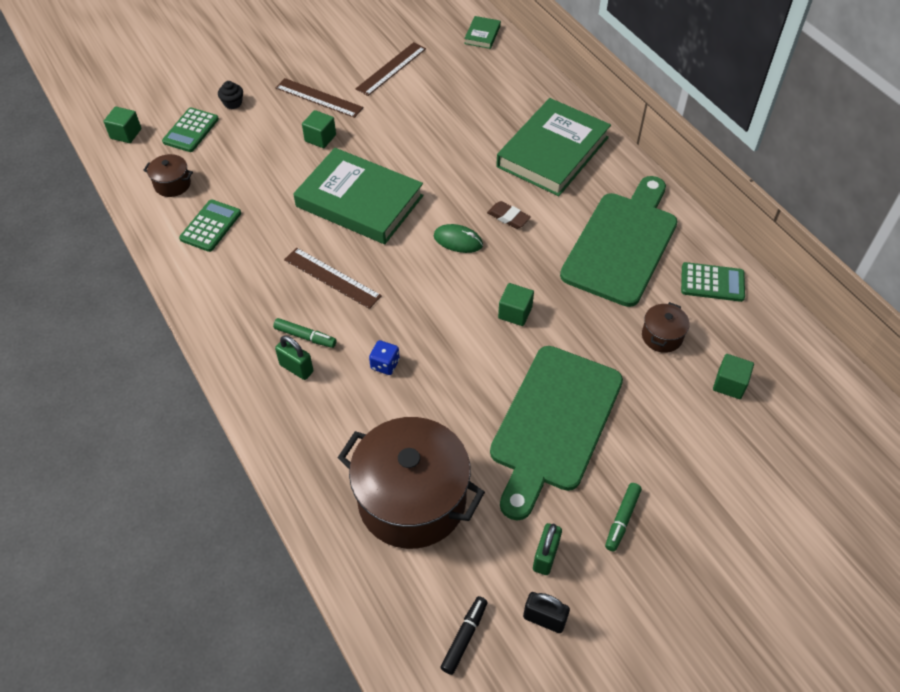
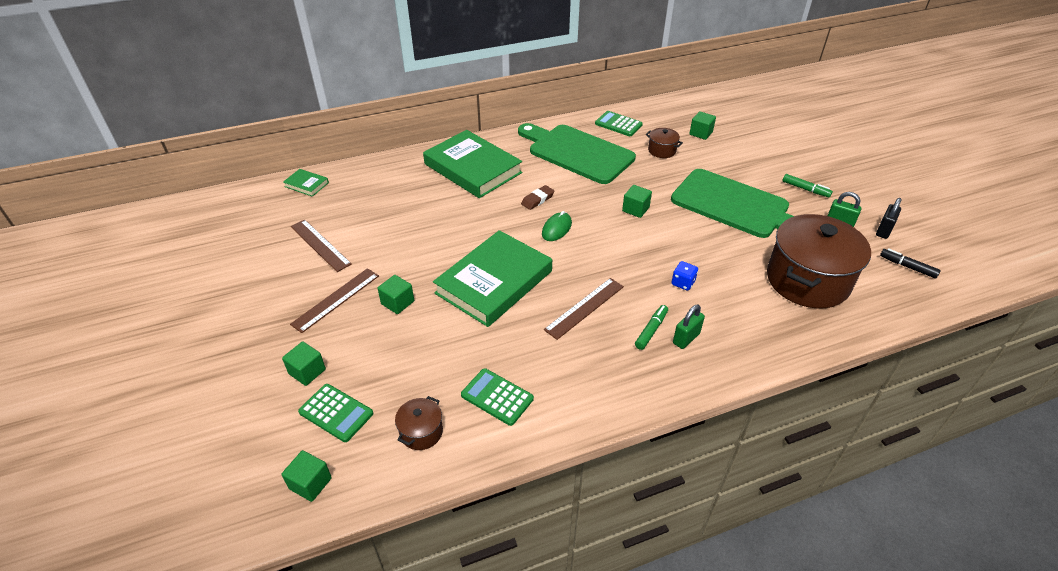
camera: 80 degrees left, 10 degrees down
black cupcake [218,81,243,109] -> green cube [282,342,326,386]
green calculator [681,262,745,302] -> green calculator turned 75 degrees counterclockwise [595,111,643,136]

